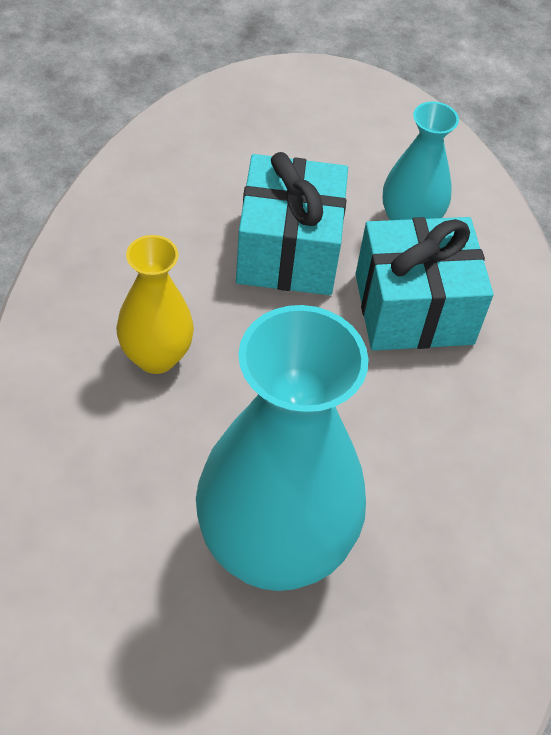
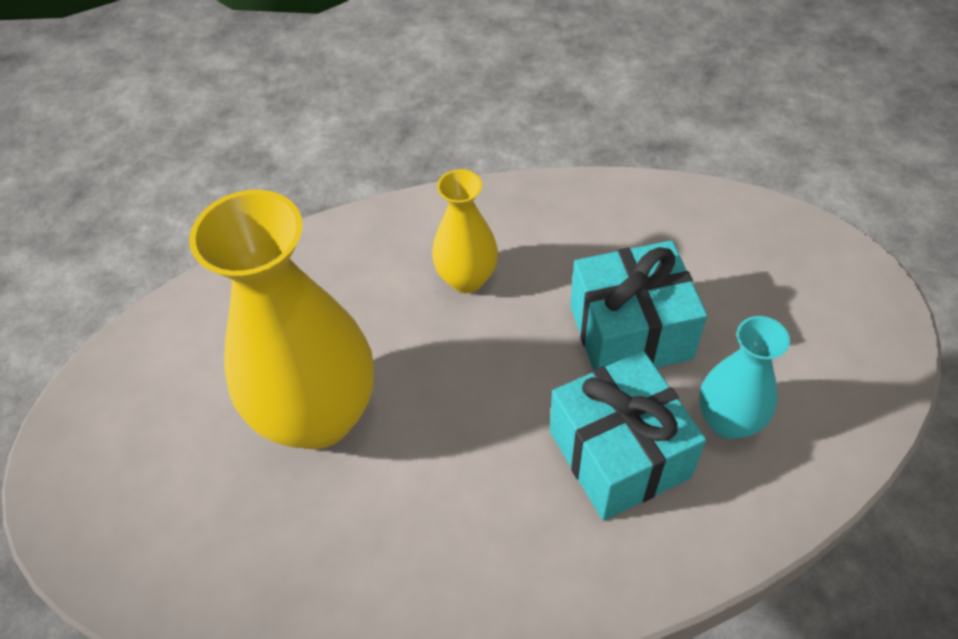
camera: 80 degrees right, 0 degrees up
turquoise vase [196,305,369,591] -> yellow vase [189,190,374,449]

